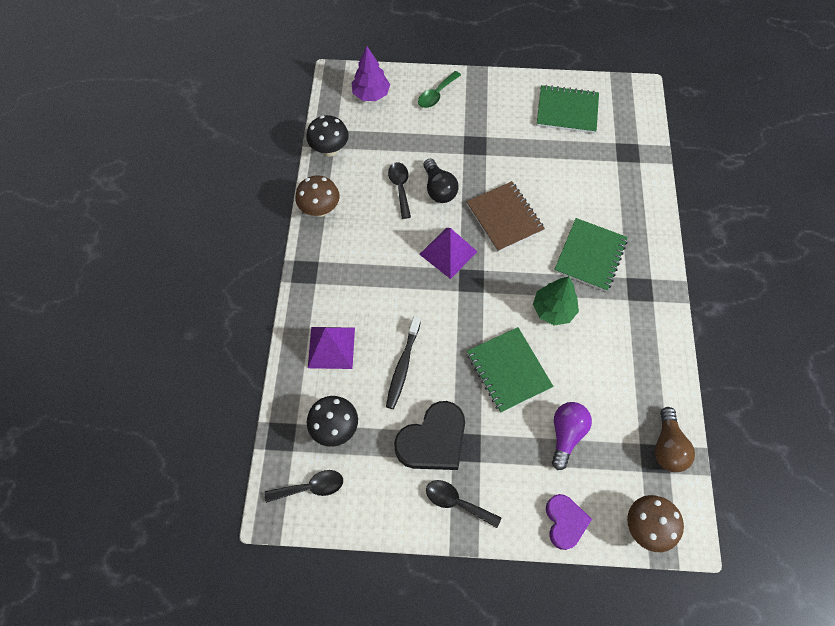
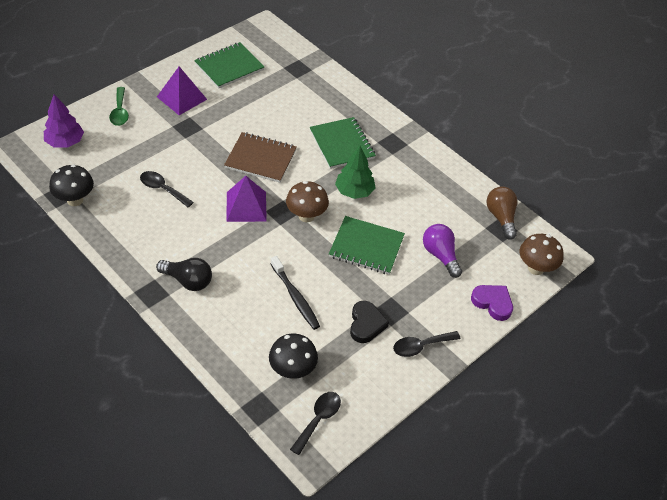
camera: 50 degrees left, 15 degrees down
brown mushroom [295,175,340,217] -> brown mushroom moved to [286,181,329,222]
purple pyramid [308,327,355,369] -> purple pyramid moved to [157,67,207,115]
black heart [394,401,465,470] -> black heart [350,301,389,343], size x0.63
black light bulb [423,159,459,203] -> black light bulb moved to [156,258,212,291]
brown light bulb [654,407,695,472] -> brown light bulb turned 150 degrees counterclockwise [487,186,517,240]

